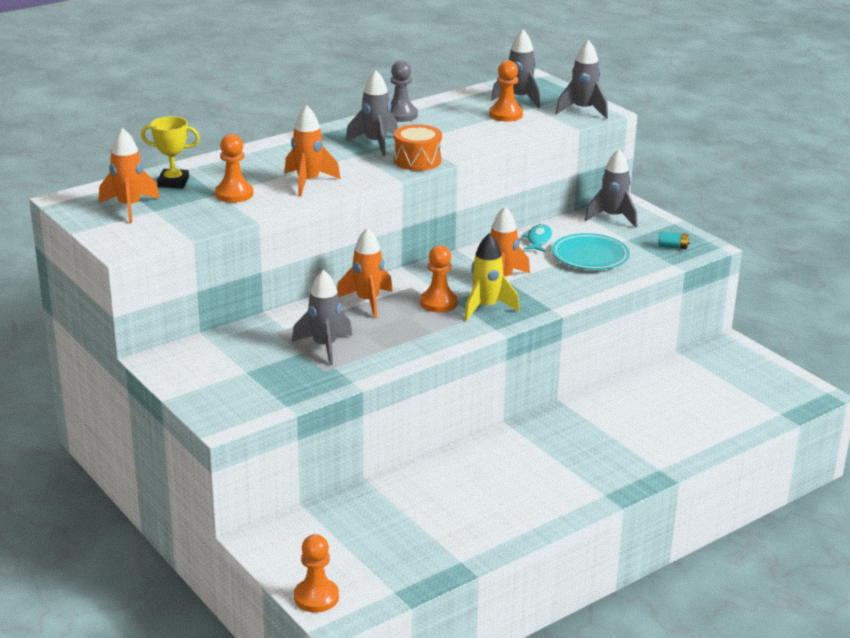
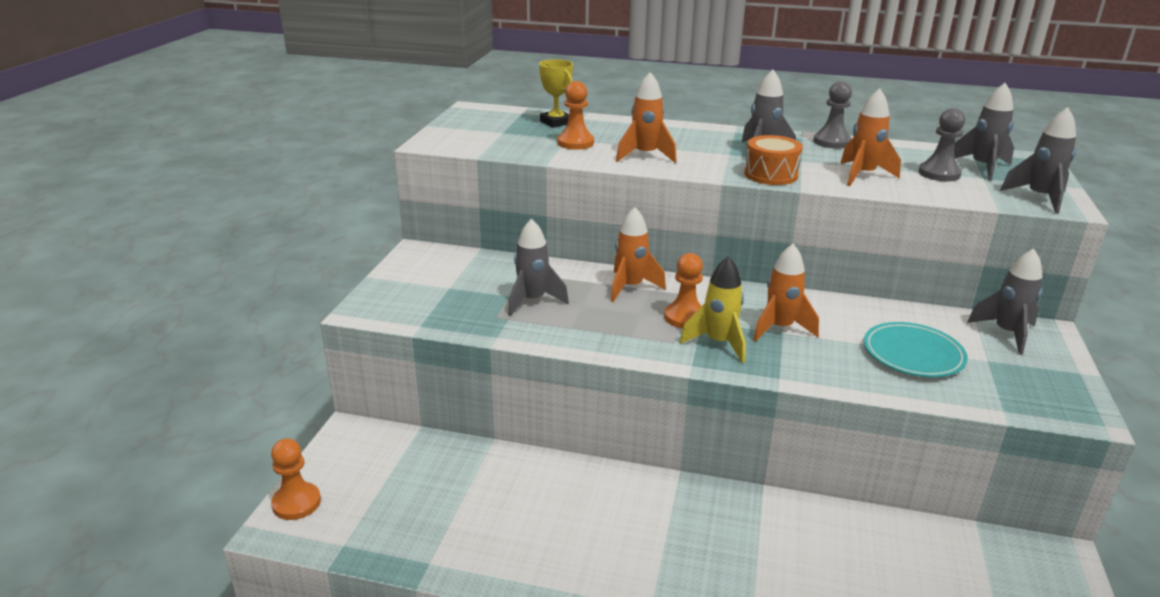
camera: 50 degrees right, 0 degrees up
orange rocket [99,128,160,223] -> orange rocket moved to [840,88,901,186]
orange pawn [489,60,523,122] -> grey pawn [918,108,965,181]
turquoise fish [522,224,552,252] -> none
turquoise battery [659,232,690,249] -> none

